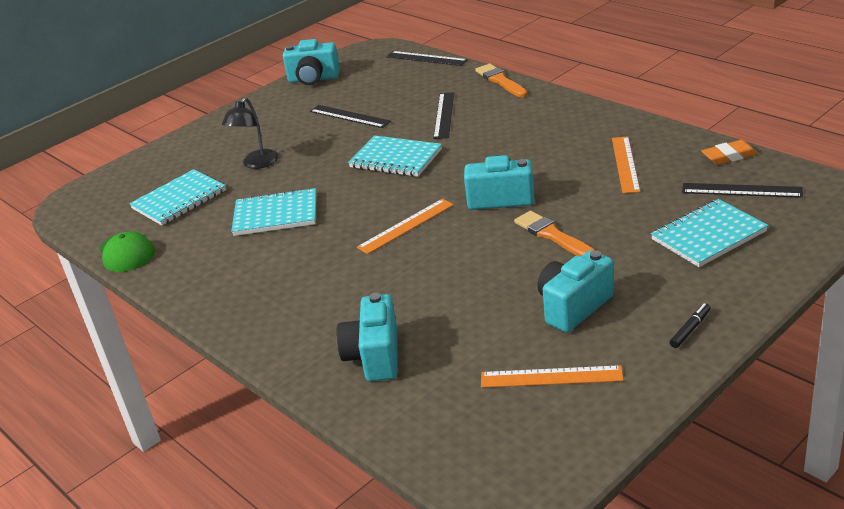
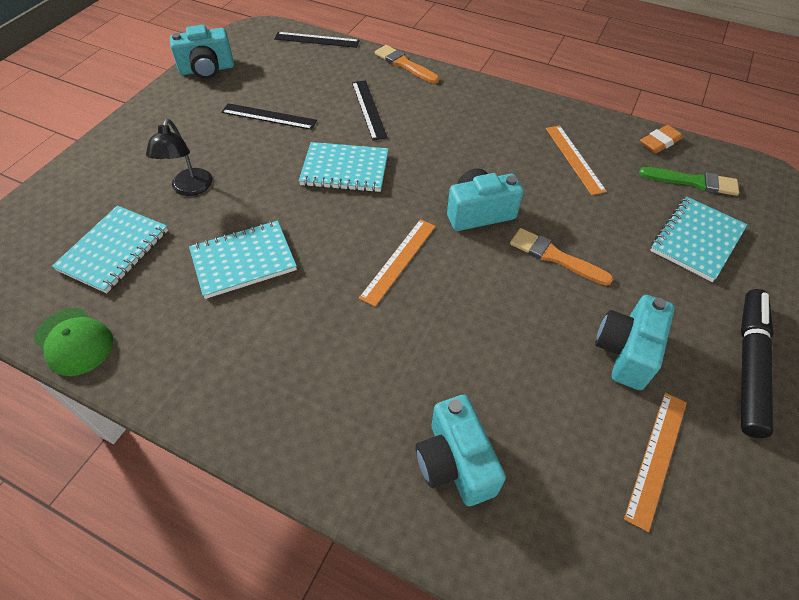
camera: 25 degrees left, 20 degrees up
orange ruler [481,365,623,388] -> orange ruler turned 45 degrees counterclockwise [624,393,687,532]
black marker [670,303,711,348] -> black marker [741,289,774,438], size x2.41
black ruler [682,183,803,198] -> green brush [639,167,739,196]

